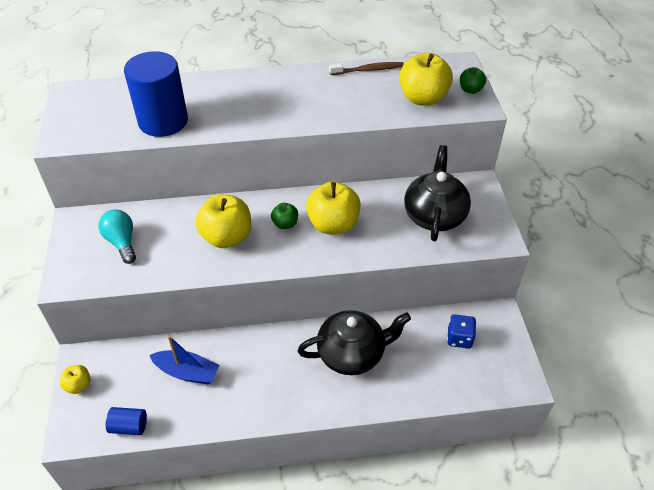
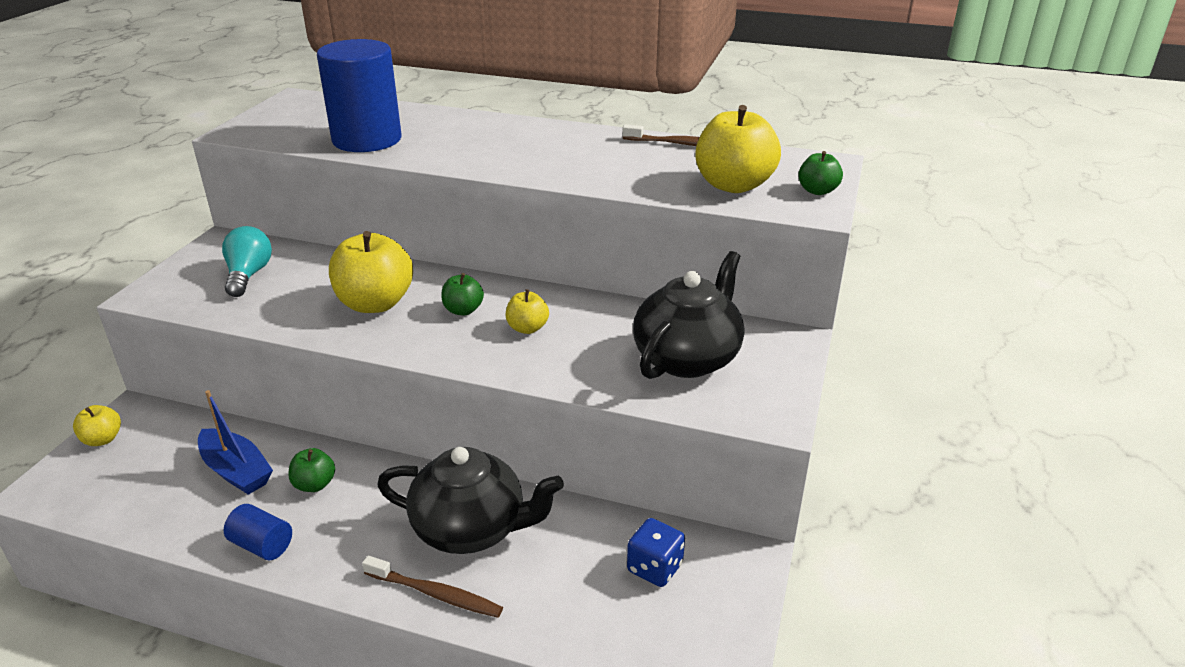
camera: 25 degrees right, 15 degrees down
blue cylinder [106,407,147,435] -> blue cylinder moved to [224,504,292,560]
yellow apple [306,181,361,234] -> yellow apple [506,289,549,334], size x0.51
none -> green apple [288,448,335,492]
none -> brown toothbrush [362,556,503,618]

